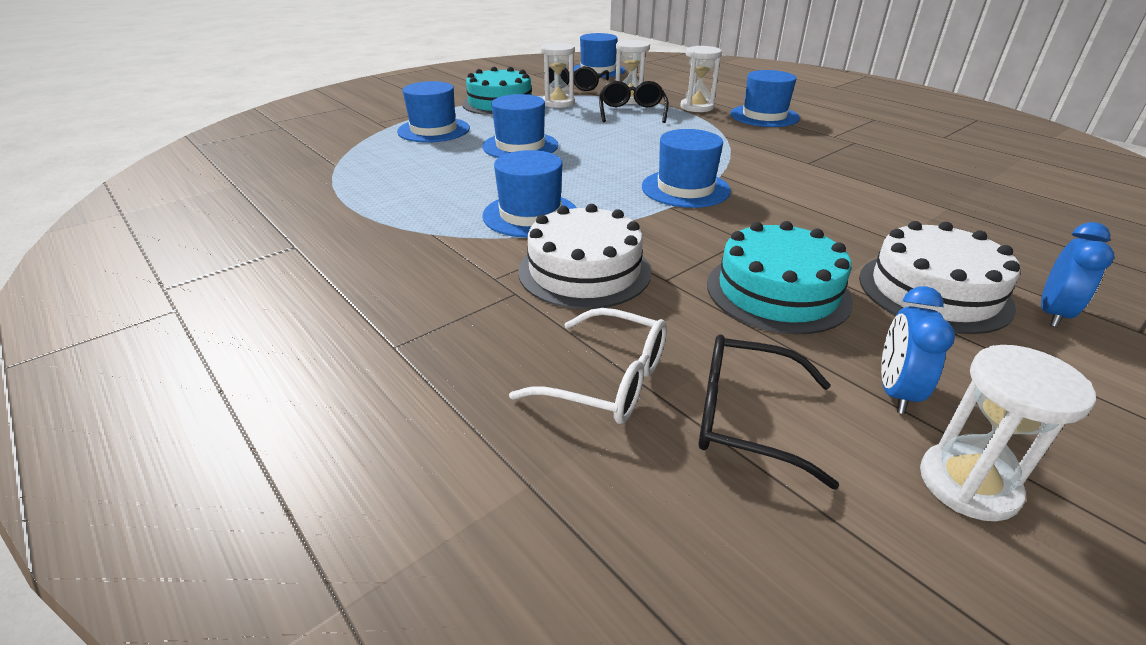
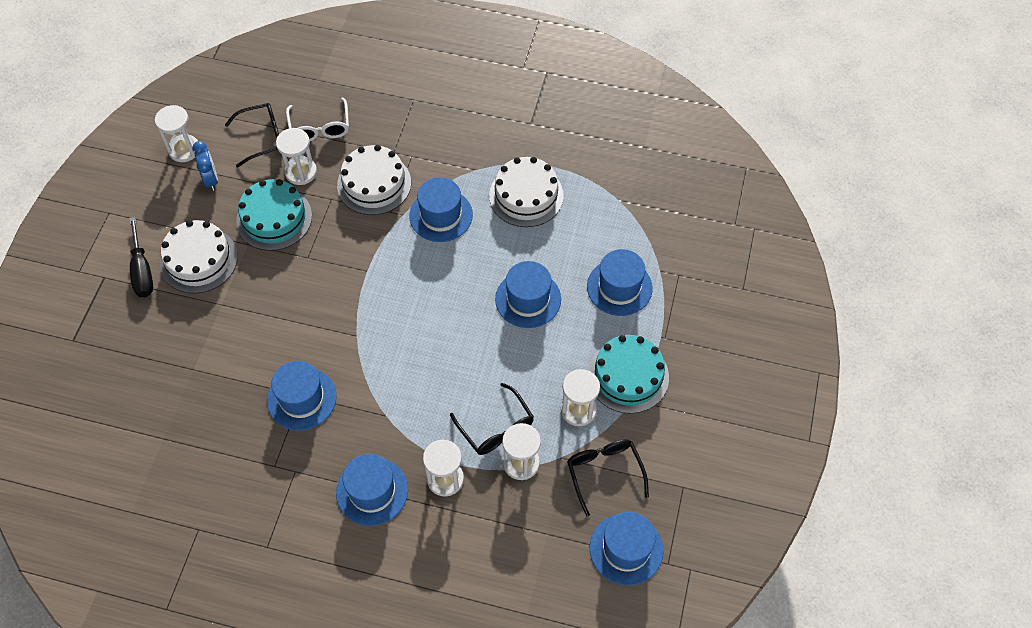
camera: 145 degrees right, 25 degrees up
white glasses [509,308,667,424] -> white glasses turned 90 degrees counterclockwise [286,97,349,141]
blue hat [642,129,731,208] -> blue hat moved to [267,361,336,430]
blue clock [1041,222,1114,327] -> black screwdriver [129,217,153,297]
none -> white hourglass [276,128,317,185]
none -> white cake [489,157,564,227]

